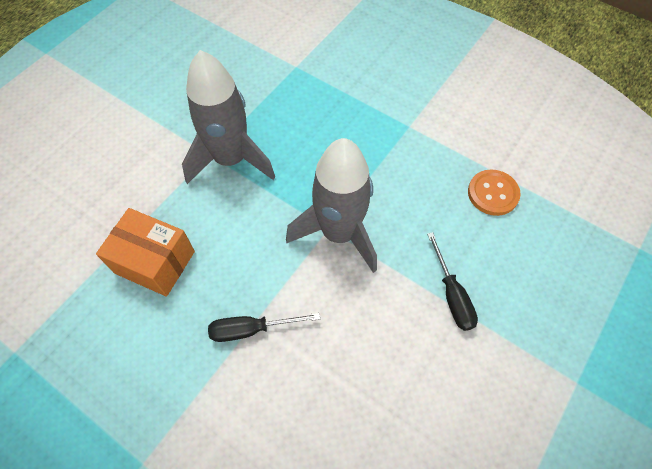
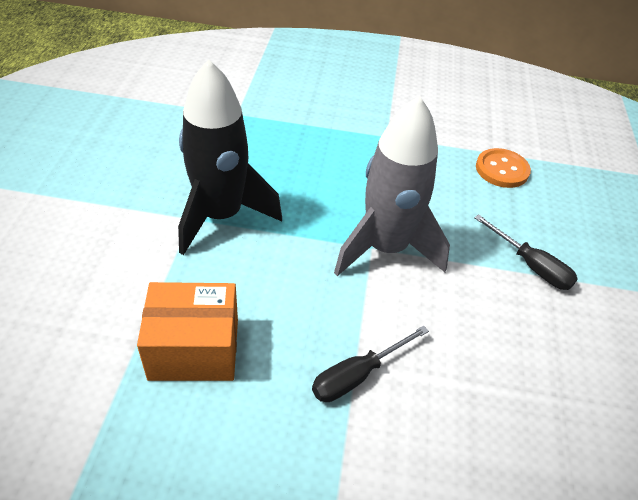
camera: 30 degrees left, 15 degrees down
grey rocket [182,50,275,184] -> black rocket [178,59,282,255]

